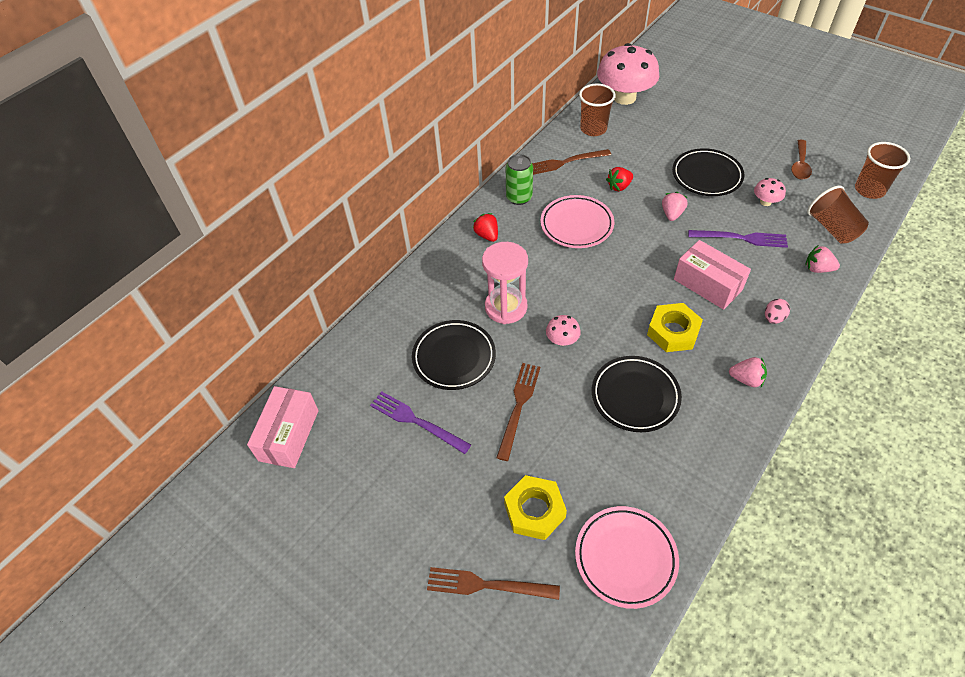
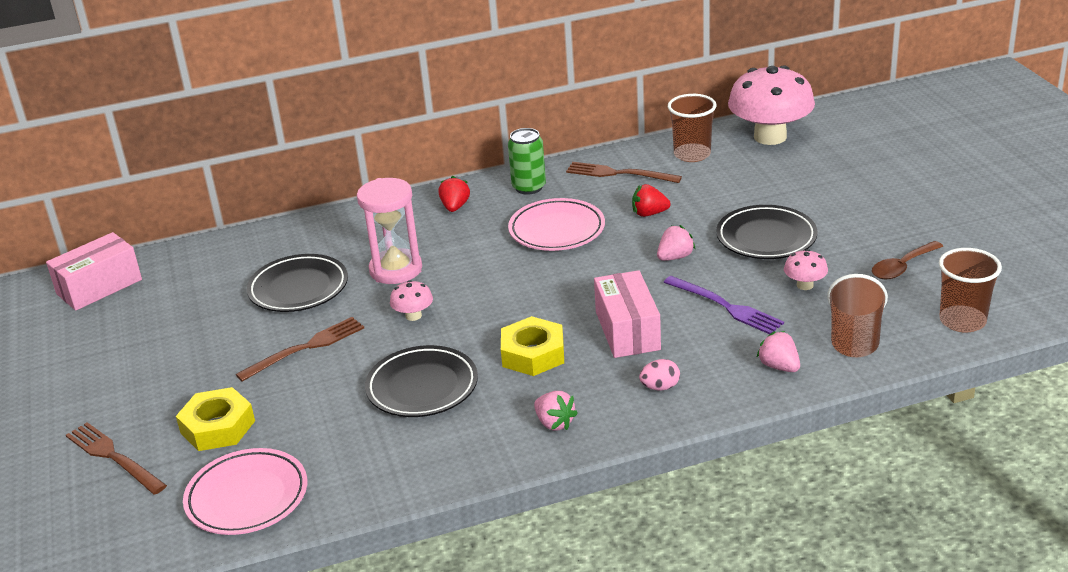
camera: 35 degrees right, 20 degrees down
purple fork [370,391,471,454] -> none

